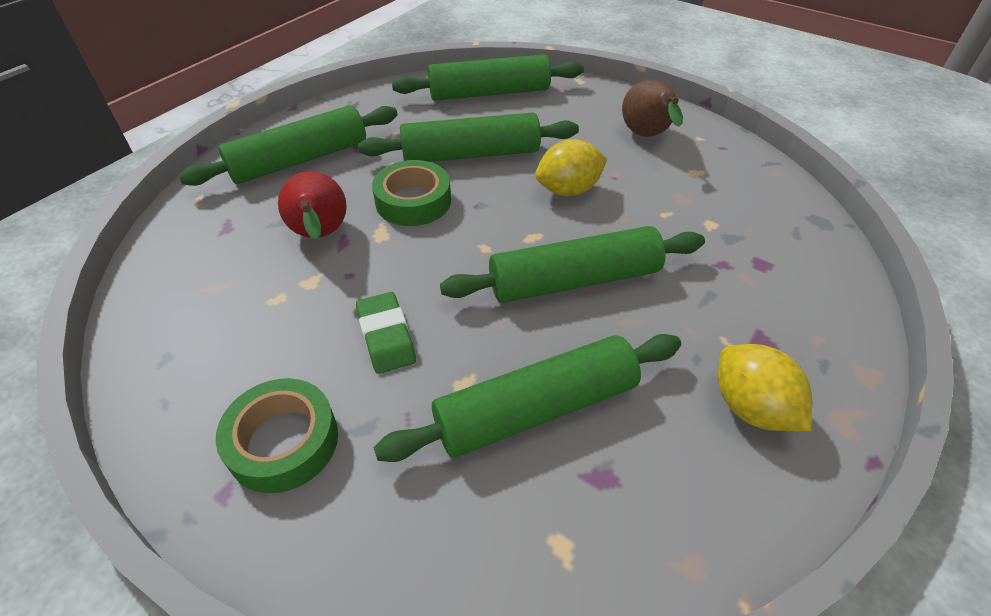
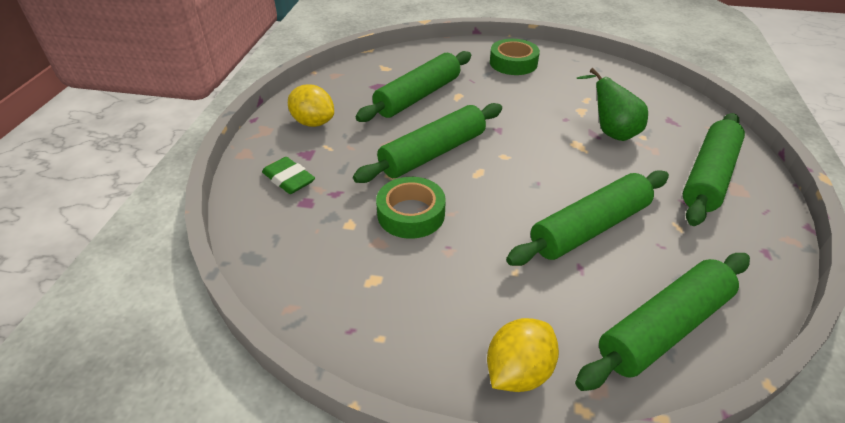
camera: 155 degrees right, 5 degrees down
red pear [278,171,347,239] -> green pear [576,68,648,141]
green eraser [356,292,416,374] -> green eraser moved to [262,157,315,194]
green tape [372,160,451,226] -> green tape moved to [376,177,446,239]
yellow lemon [535,139,607,196] -> yellow lemon moved to [487,318,559,392]
brown pear [622,79,683,137] -> none

